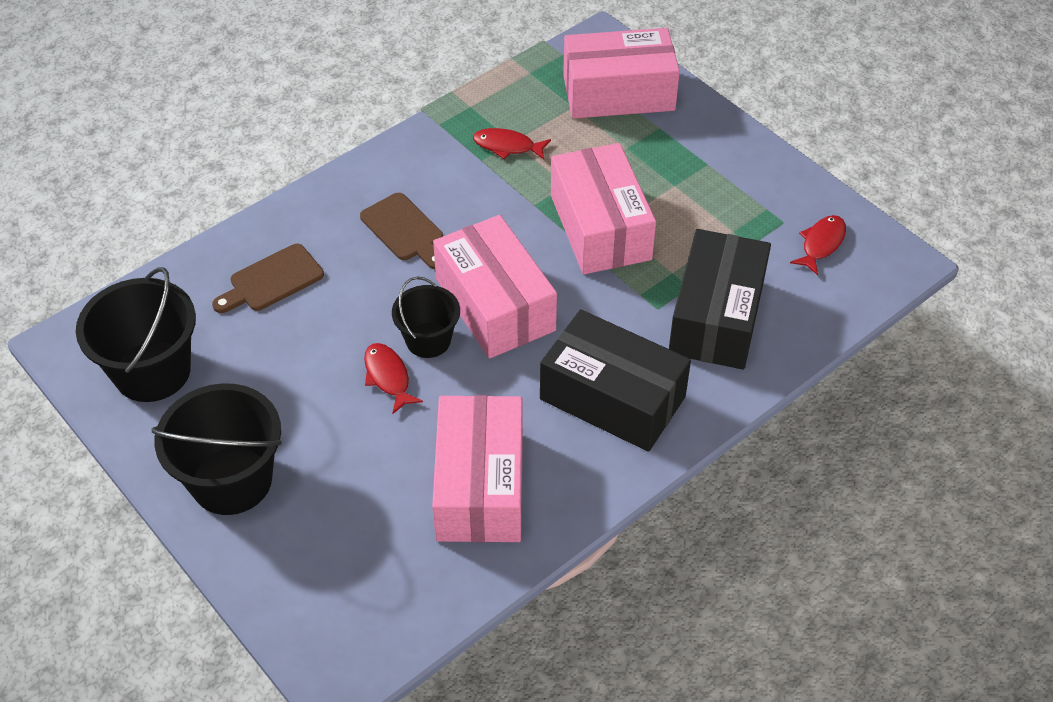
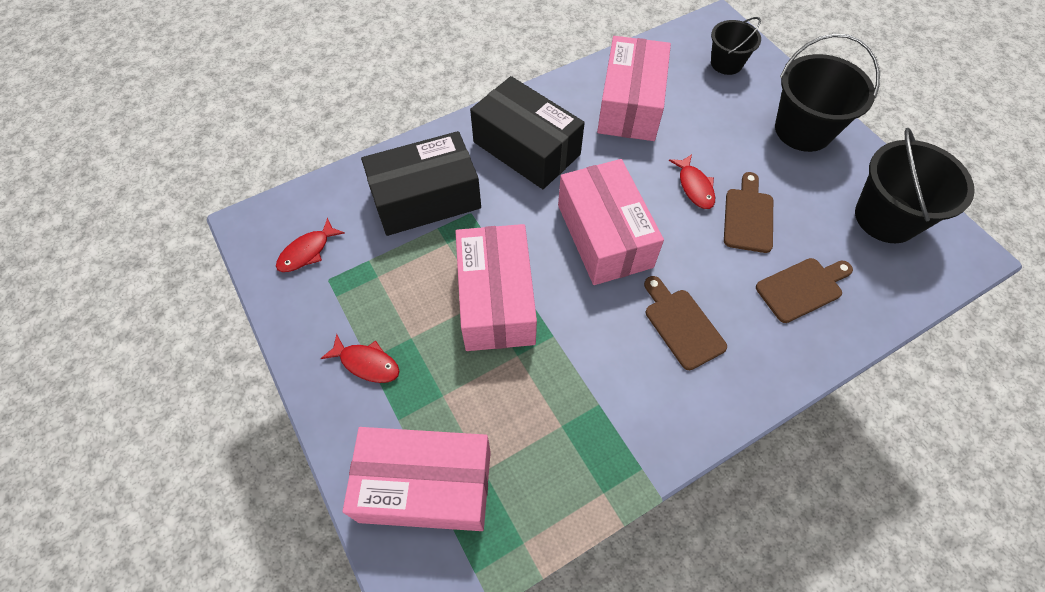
camera: 170 degrees left, 10 degrees up
black bucket [392,277,460,358] -> black bucket moved to [711,17,761,75]
red fish [473,128,551,160] -> red fish moved to [321,334,400,383]
black box [669,229,771,370] -> black box turned 45 degrees clockwise [361,131,481,236]
none -> brown cutting board [724,172,773,253]

